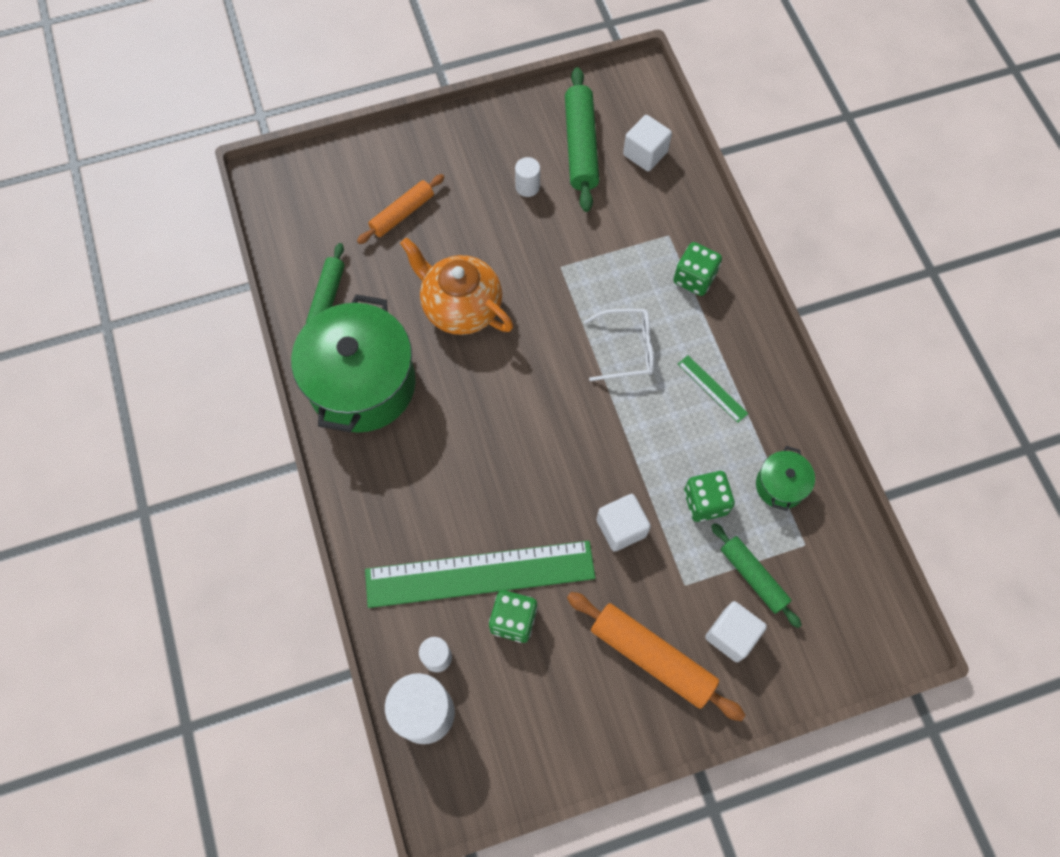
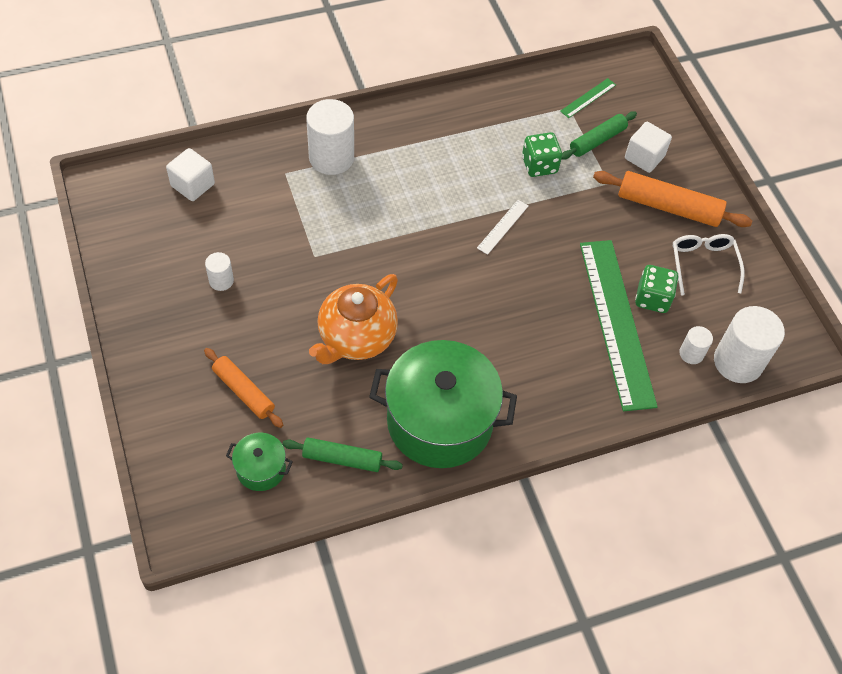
camera: 95 degrees left, 10 degrees down
green rolling pin [565,67,599,212] -> none
orange rolling pin [567,592,745,721] -> orange rolling pin turned 75 degrees clockwise [593,171,752,227]
white glasses [584,309,654,381] -> white glasses moved to [673,234,744,296]
white cube [597,494,651,552] -> none
green dice [673,242,722,296] -> white cylinder [306,99,354,175]
green ruler [678,355,748,423] -> green ruler moved to [560,78,616,118]
green pot [756,446,815,511] -> green pot moved to [226,433,293,491]
none -> white ruler [477,200,528,255]

